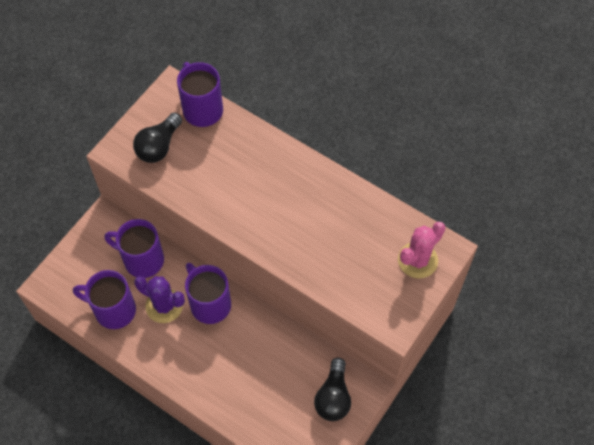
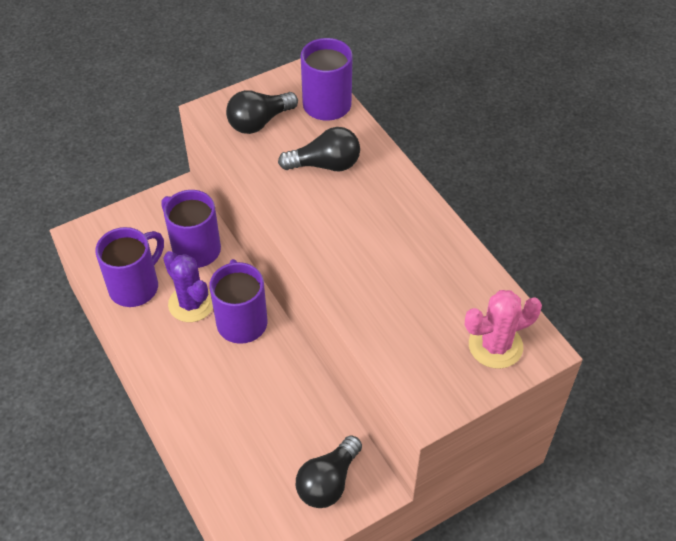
camera: 25 degrees right, 10 degrees down
purple mug [73,270,136,329] -> purple mug turned 90 degrees clockwise [95,227,164,307]
none -> black light bulb [278,127,360,171]

